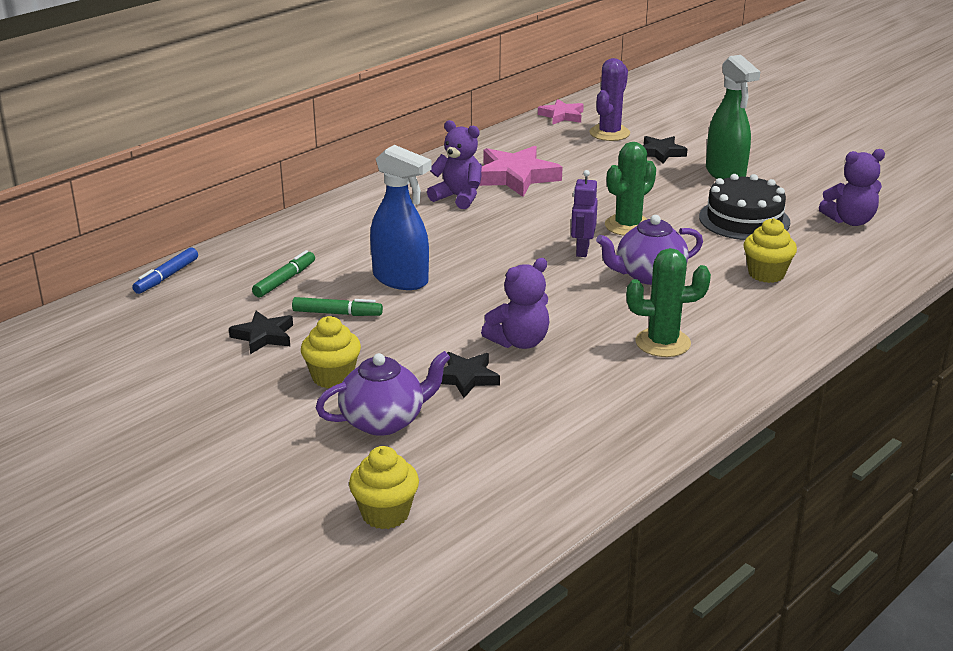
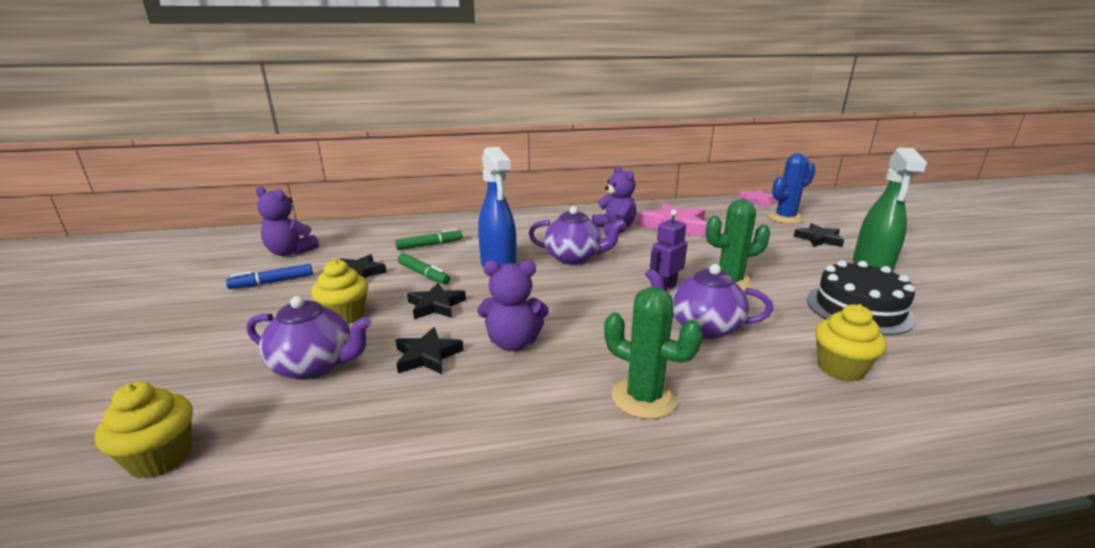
camera: 35 degrees right, 5 degrees down
blue marker [132,247,198,294] -> blue marker moved to [226,264,313,289]
purple cactus [590,58,630,141] -> blue cactus [768,153,816,224]
purple teddy bear [819,149,885,226] -> purple teddy bear moved to [256,186,319,256]
none -> black star [407,283,466,319]
none -> purple teapot [529,206,626,265]

